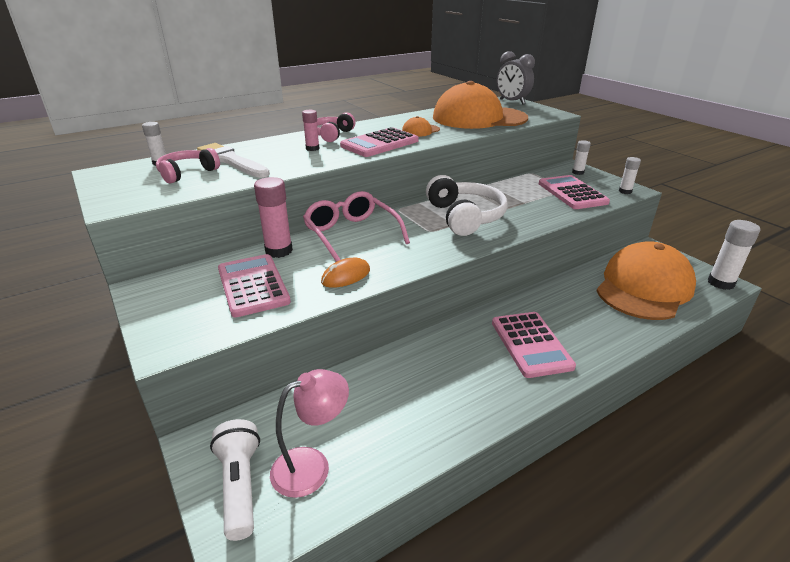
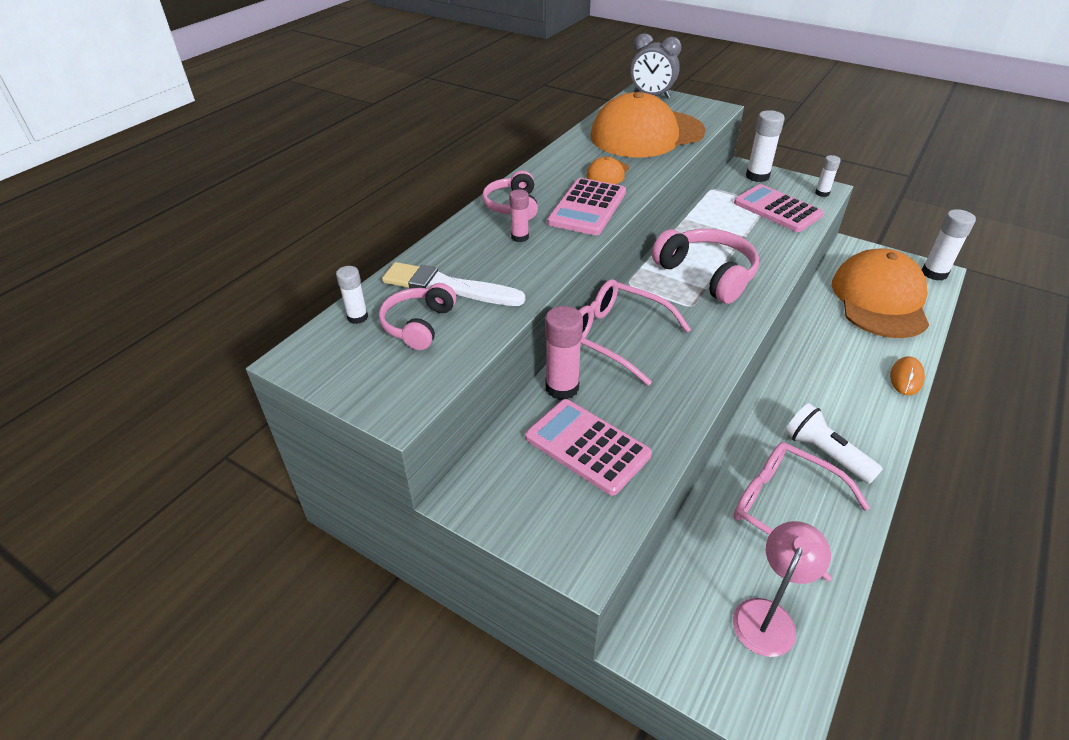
camera: 25 degrees left, 10 degrees up
white flashlight [210,419,260,541] -> white flashlight moved to [785,403,883,484]
orange mouse [321,258,370,288] -> orange mouse moved to [890,356,925,395]
white headphones [426,175,508,236] -> pink headphones [652,229,759,304]
pink calculator [492,312,576,378] -> none
white glue stick [572,140,591,175] -> white glue stick [746,110,785,182], size x1.74
none -> pink glasses [733,442,870,581]

